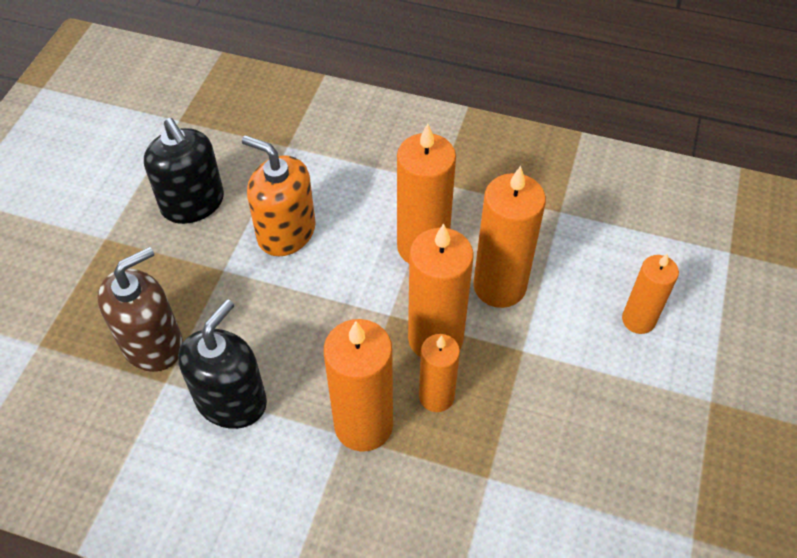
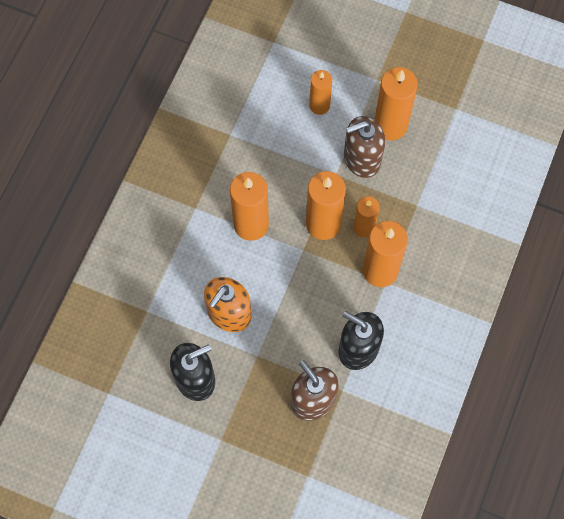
camera: 85 degrees left, 15 degrees up
orange candle [473,166,546,308] -> orange candle moved to [375,67,418,141]
none -> brown soap dispenser [344,116,385,178]

